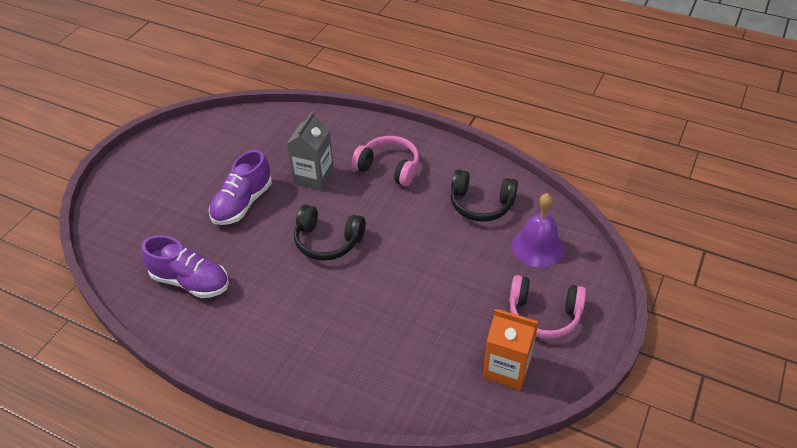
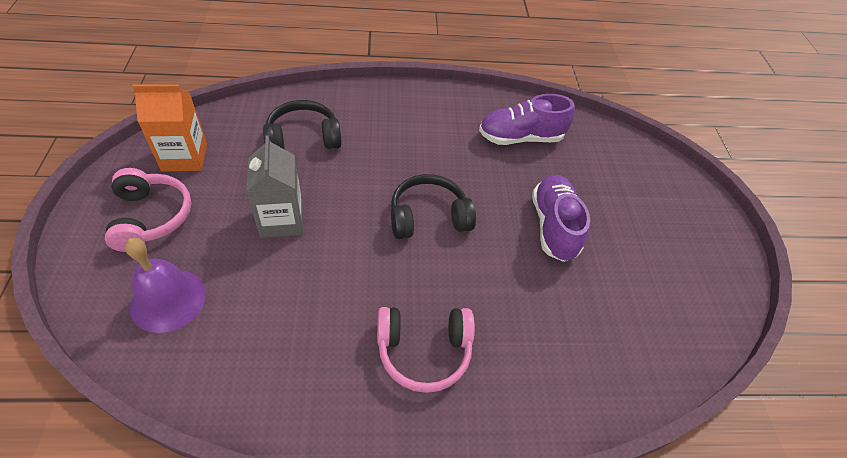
camera: 145 degrees right, 5 degrees up
grey carton [287,111,334,190] -> grey carton moved to [246,135,303,238]
black headphones [451,169,518,222] -> black headphones moved to [263,100,342,149]
pink headphones [509,275,586,339] -> pink headphones turned 90 degrees clockwise [105,168,191,252]

